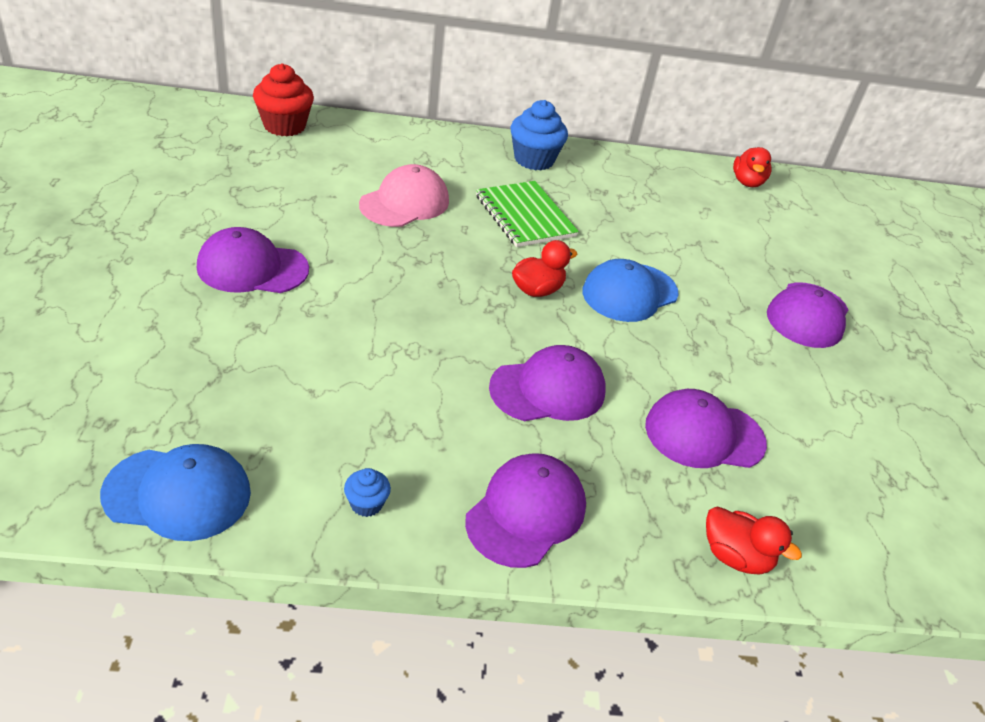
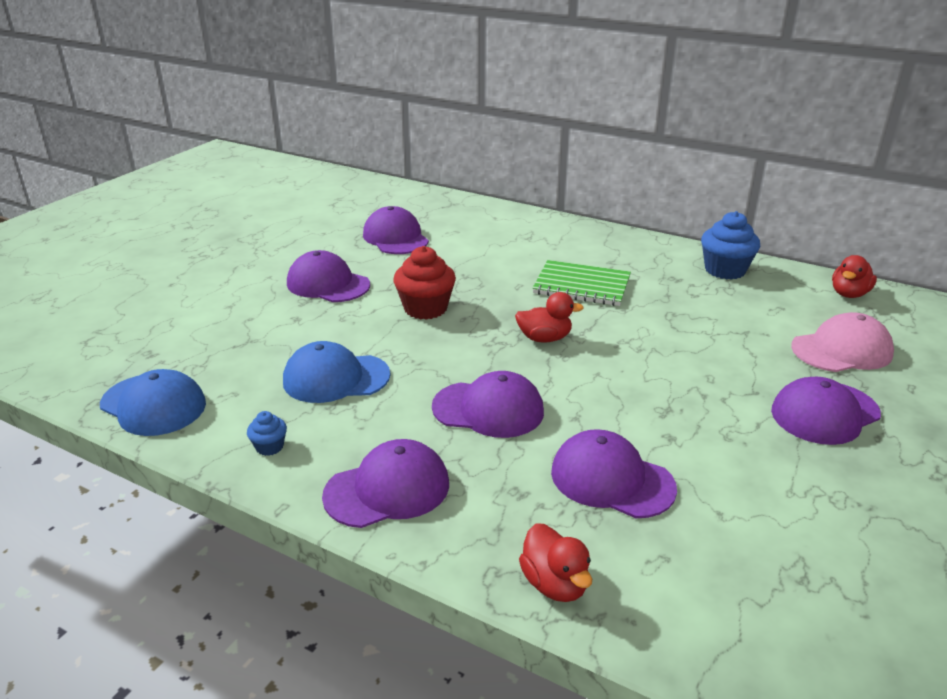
camera: 35 degrees right, 10 degrees down
red cupcake [253,63,314,136] -> red cupcake moved to [394,246,456,320]
pink cap [359,164,449,227] -> pink cap moved to [791,312,894,372]
green notebook [476,181,579,247] -> green notebook turned 75 degrees counterclockwise [532,260,631,306]
blue cupcake [510,100,568,170] -> blue cupcake moved to [701,211,760,280]
blue cap [583,259,679,322] -> blue cap moved to [283,341,391,403]
none -> purple cap [363,206,429,254]

